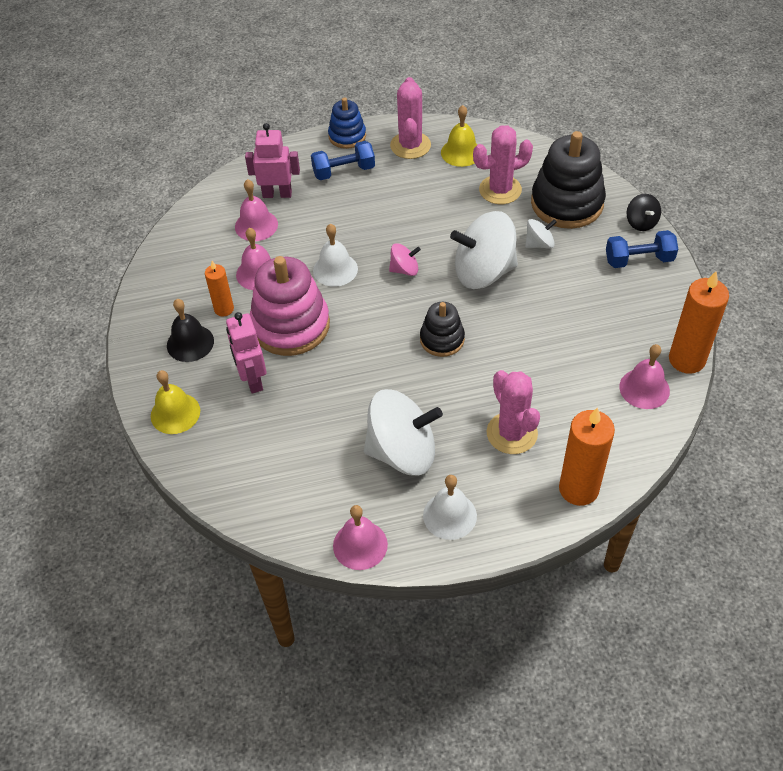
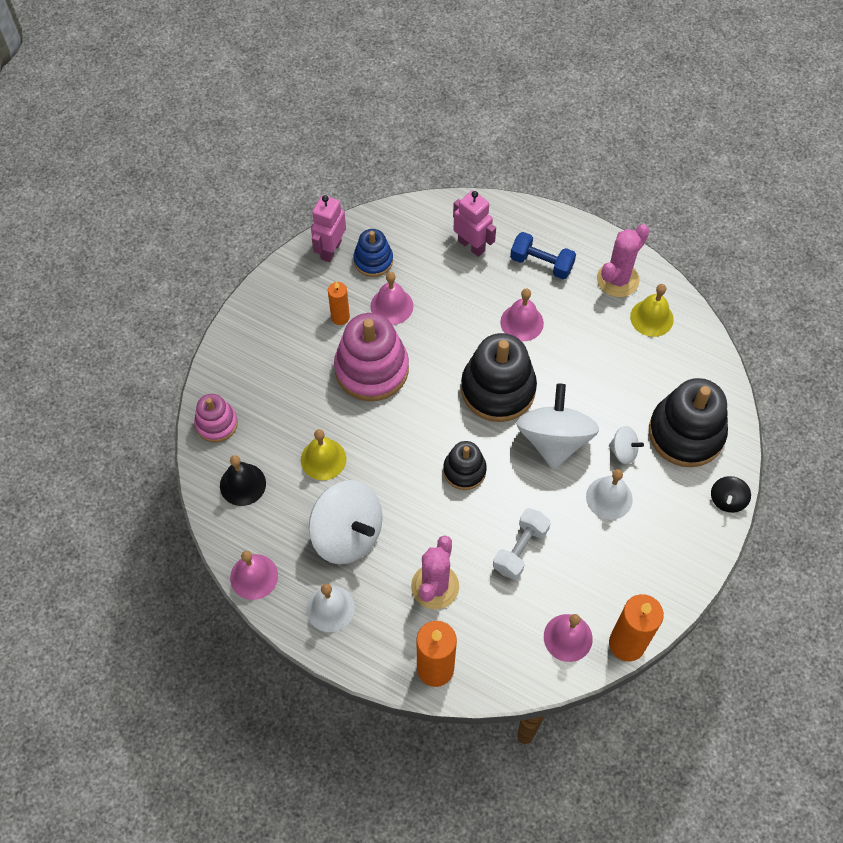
camera: 40 degrees right, 10 degrees up
yellow bell [151,370,200,434] -> yellow bell moved to [301,429,346,480]
black bell [167,299,214,362] -> black bell moved to [220,455,266,506]
pink robot [226,312,267,393] -> pink robot moved to [311,195,346,262]
pink bell [235,179,278,241] -> pink bell moved to [500,289,544,341]
white bell [313,224,358,287] -> white bell moved to [586,469,633,520]
blue stacking toy [328,97,366,149] -> blue stacking toy moved to [353,229,393,277]
pink spinning top [389,243,421,276] -> black stacking toy [461,333,537,422]
white spinning top [450,211,518,289] -> white spinning top turned 60 degrees clockwise [516,383,599,470]
pink cactus [473,125,533,204] -> none
blue dumbbell [606,230,678,268] -> none
none -> pink stacking toy [194,394,238,442]
none -> white dumbbell [493,508,551,580]

